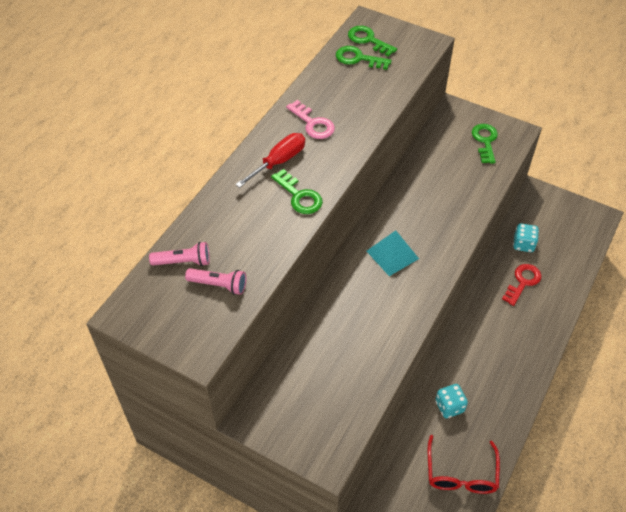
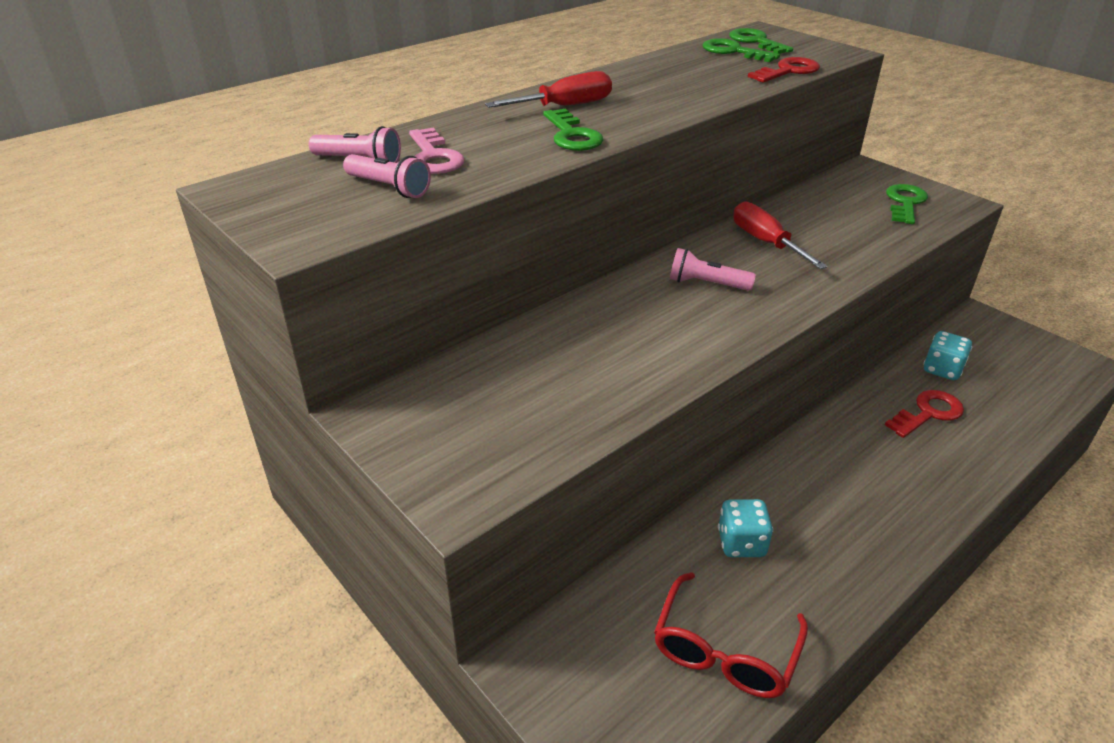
camera: 20 degrees right, 15 degrees down
pink key [286,100,335,139] -> pink key moved to [409,128,464,174]
turquoise pyramid [367,231,419,276] -> pink flashlight [670,248,756,291]
none -> red screwdriver [733,201,828,269]
none -> red key [748,57,820,83]

